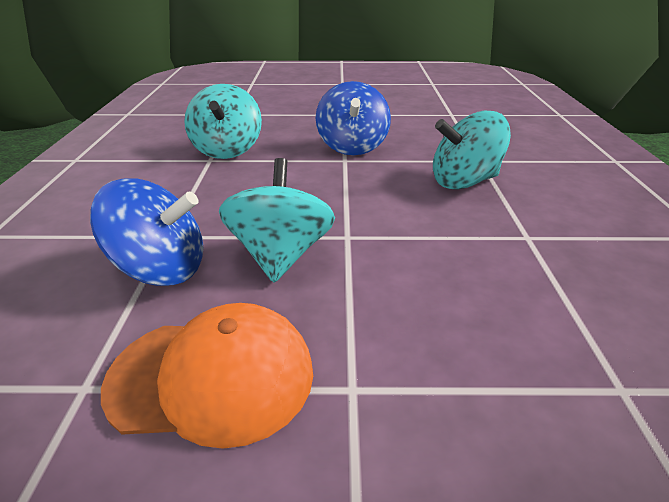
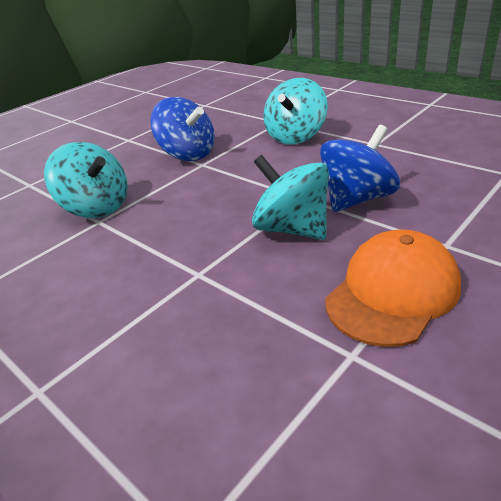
camera: 45 degrees left, 0 degrees up
blue spinning top [90,178,203,286] -> blue spinning top moved to [320,125,400,212]

